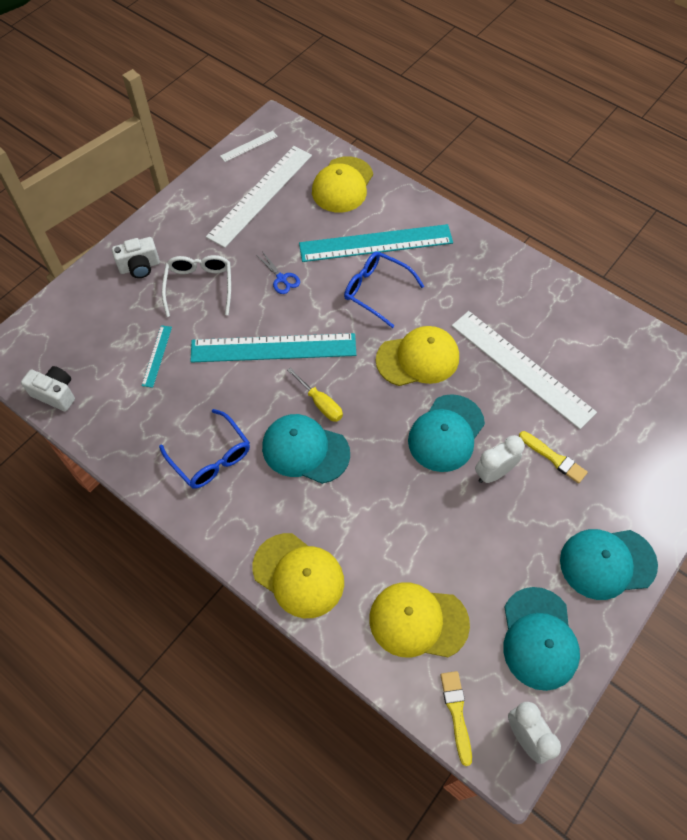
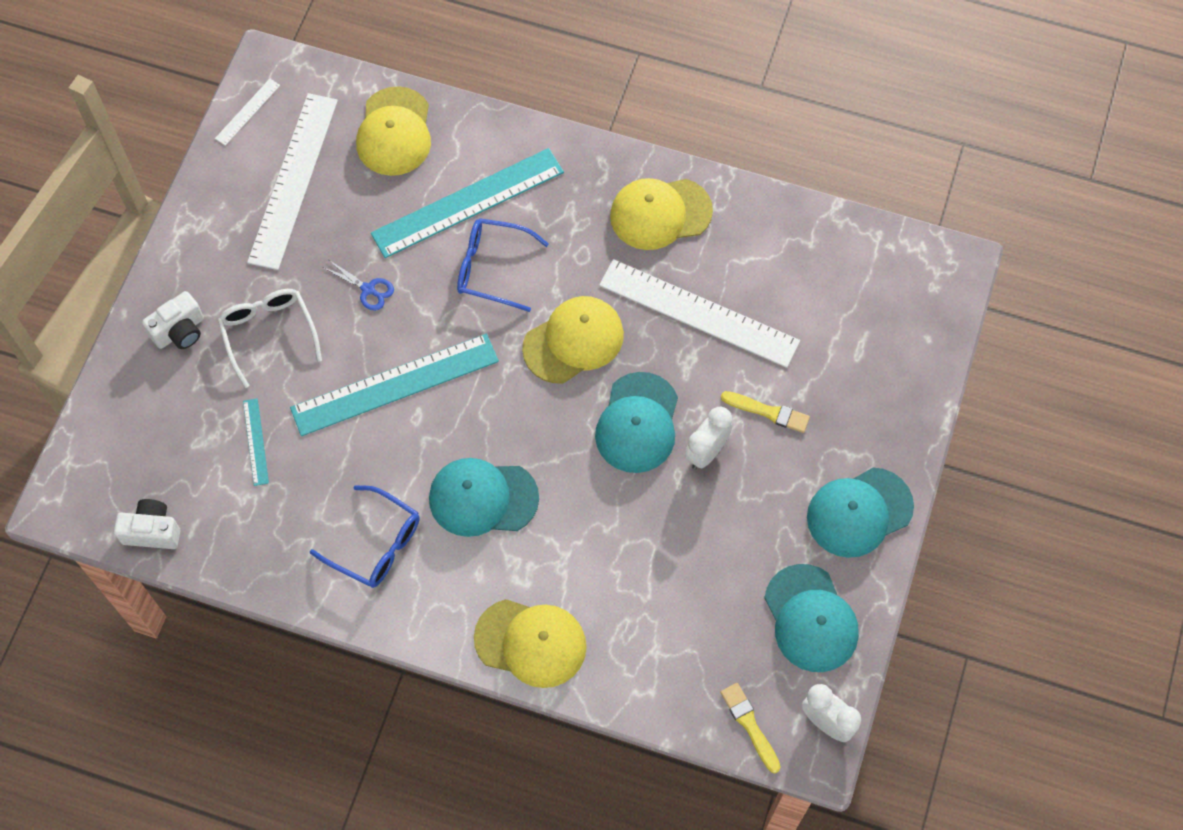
camera: 20 degrees left, 5 degrees up
yellow screwdriver [287,367,343,422] -> none
yellow cap [369,582,470,657] -> yellow cap moved to [610,178,713,250]

